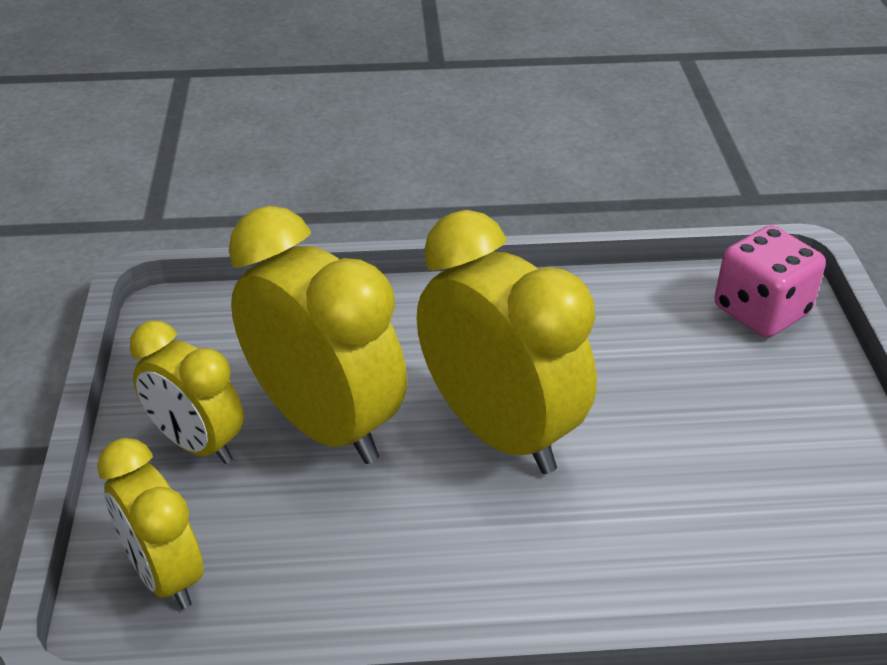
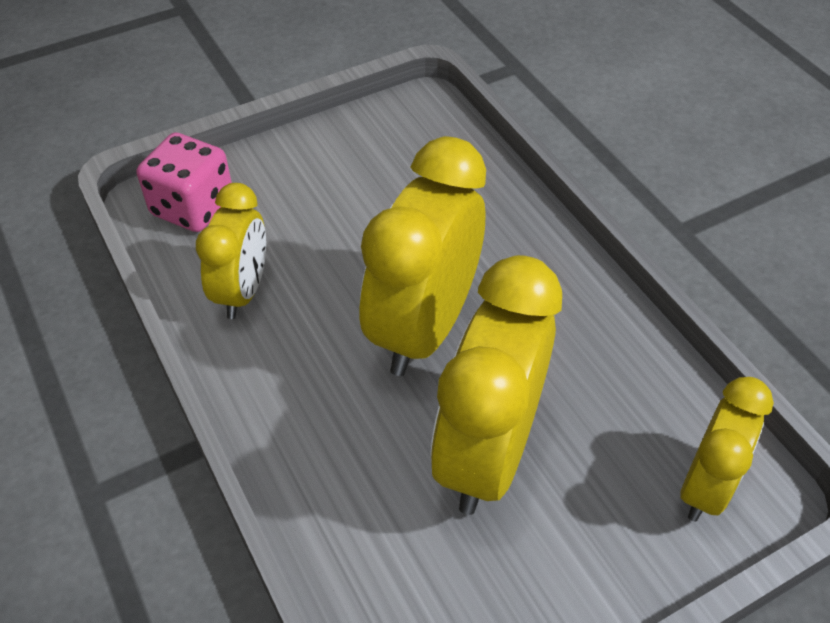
camera: 115 degrees left, 10 degrees up
yellow clock [130,321,244,464] -> yellow clock moved to [196,183,266,319]

